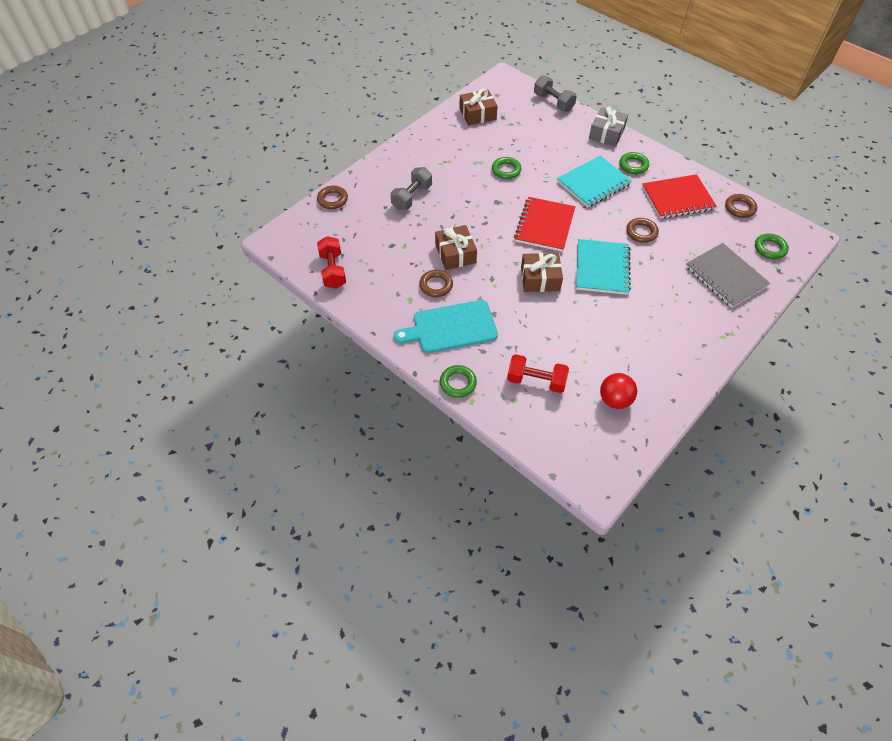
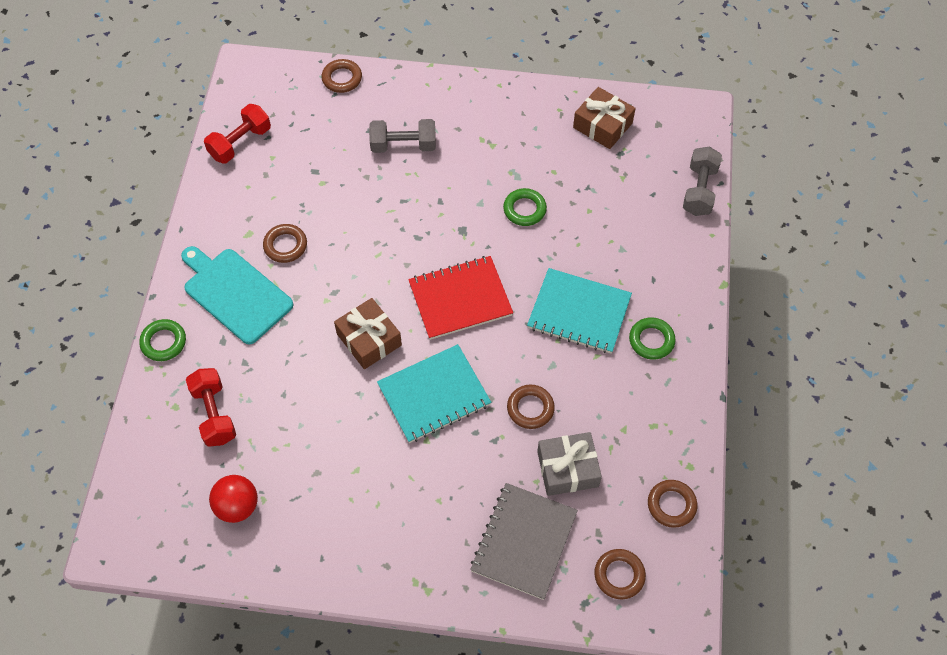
camera: 55 degrees right, 5 degrees up
brown gift [435,225,477,270] -> none
grey gift [589,107,628,147] -> grey gift moved to [537,432,602,496]
red notebook [642,174,717,219] -> none
green ring [755,234,789,259] -> brown ring [594,549,646,599]

